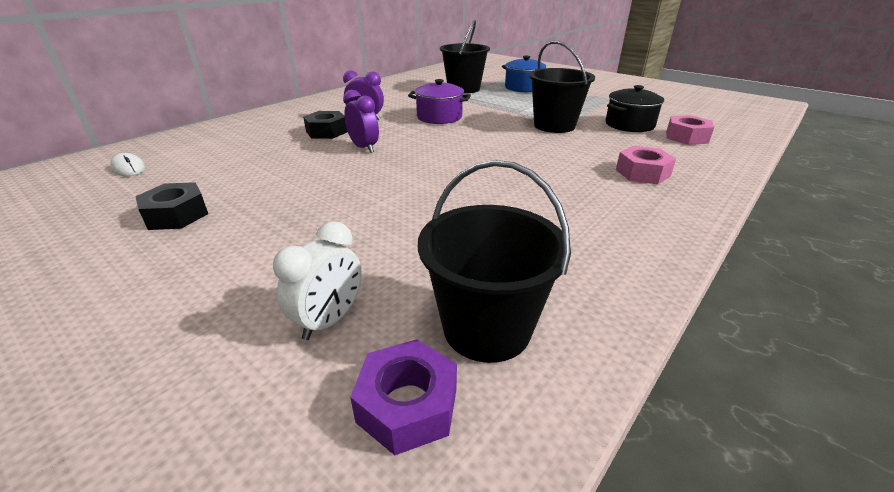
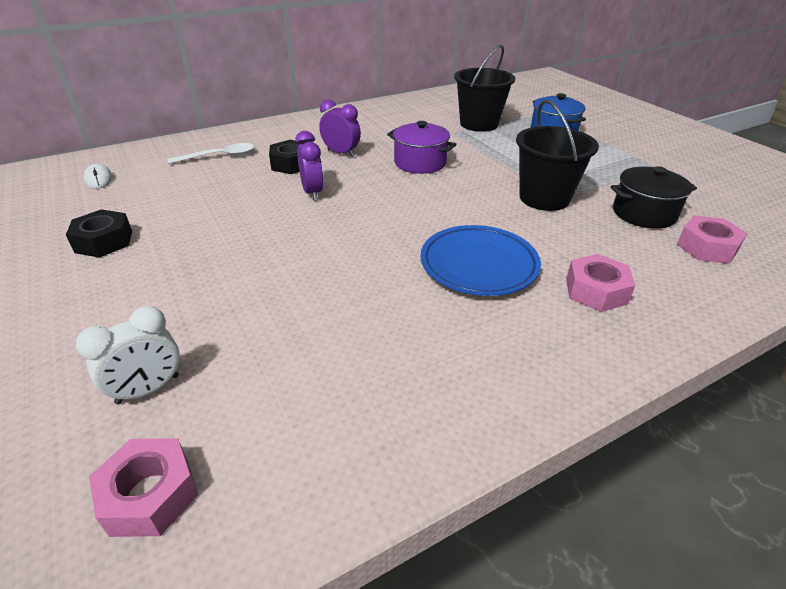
camera: 20 degrees right, 5 degrees up
purple nut [350,339,457,455] -> pink nut [89,438,199,537]
black bucket [418,160,571,363] -> none
none -> white spoon [167,143,254,164]
none -> blue plate [420,225,541,296]

